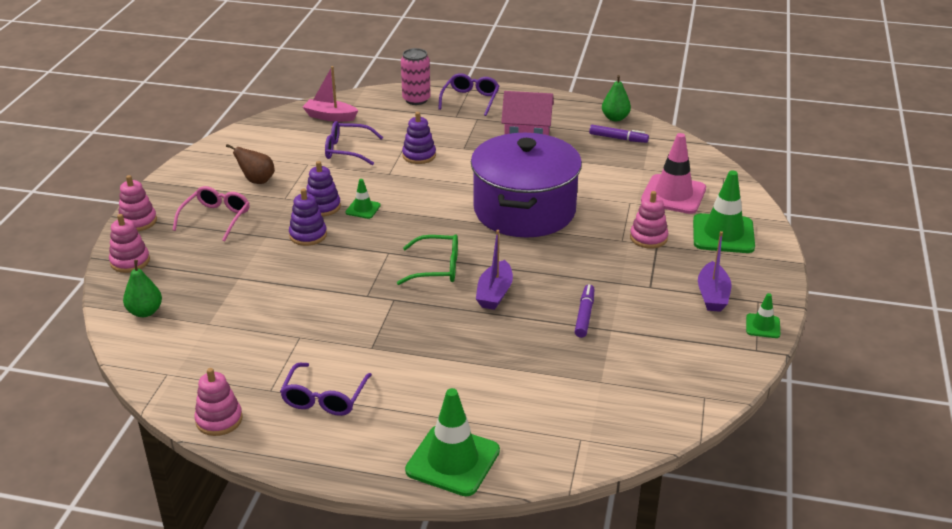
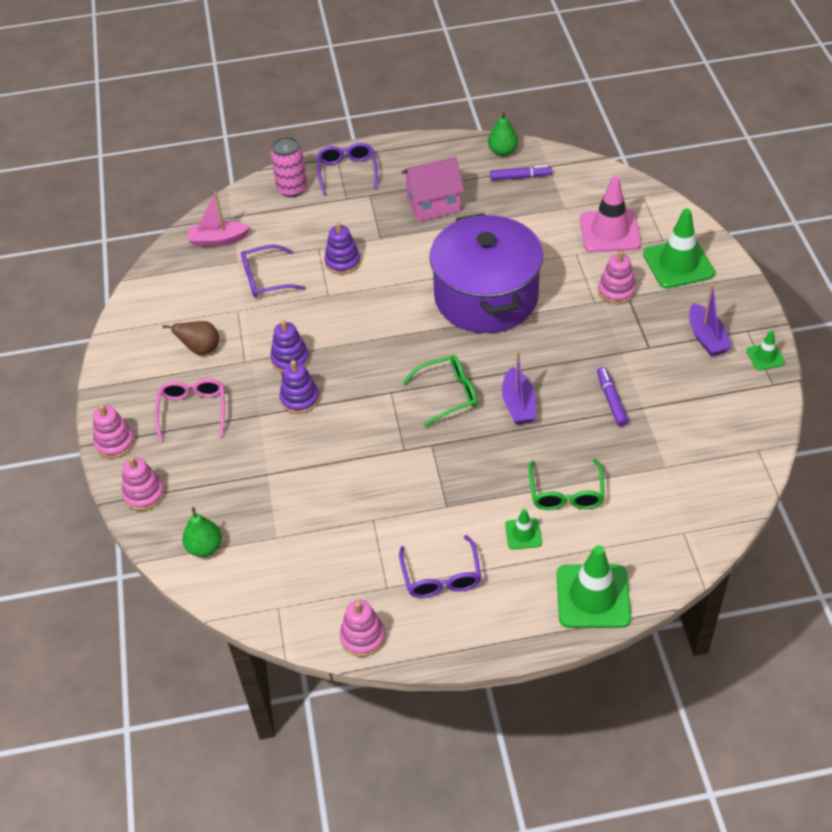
camera: 20 degrees left, 15 degrees up
green traffic cone [346,179,381,219] -> green traffic cone moved to [505,509,542,550]
none -> green glasses [529,459,605,510]

